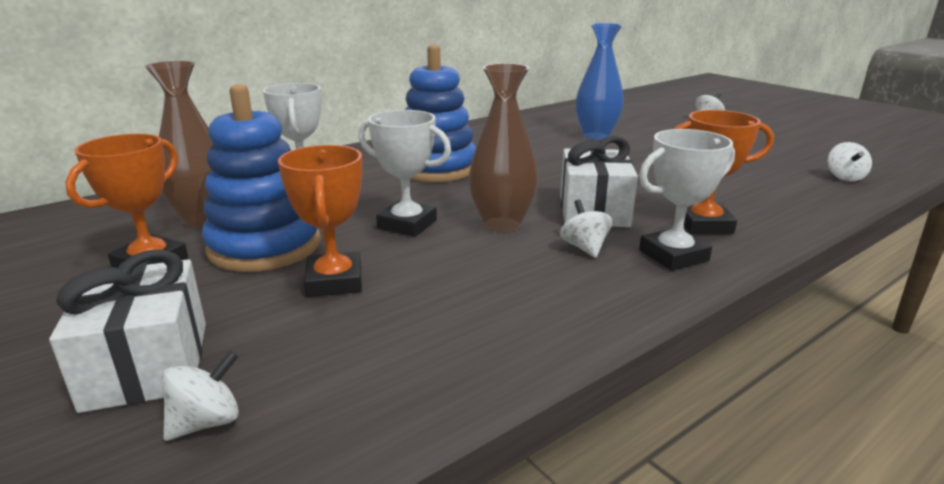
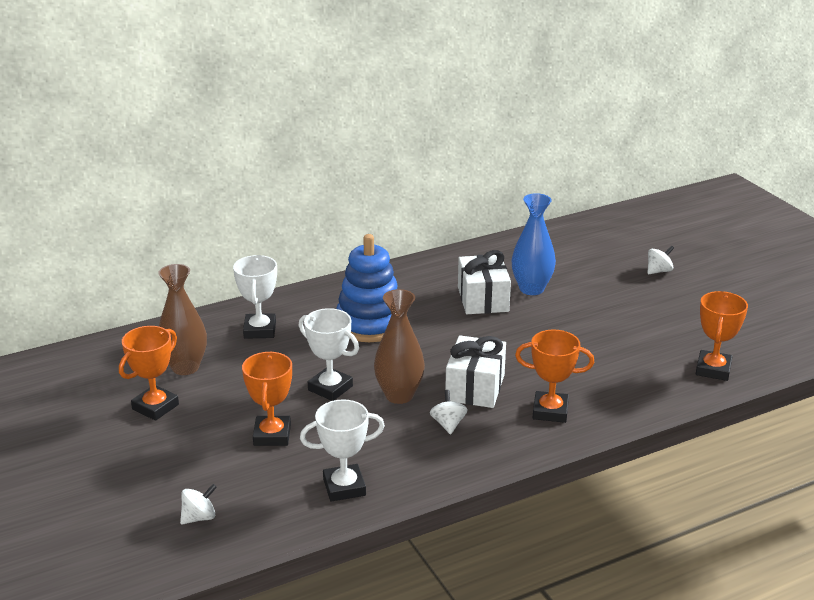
camera: 10 degrees right, 5 degrees up
white gift [49,250,206,413] -> white gift moved to [458,250,511,314]
blue stacking toy [202,84,321,272] -> none
white trophy [639,129,735,271] -> white trophy moved to [300,399,385,502]
white spinning top [828,142,872,181] -> orange trophy [696,291,748,381]

